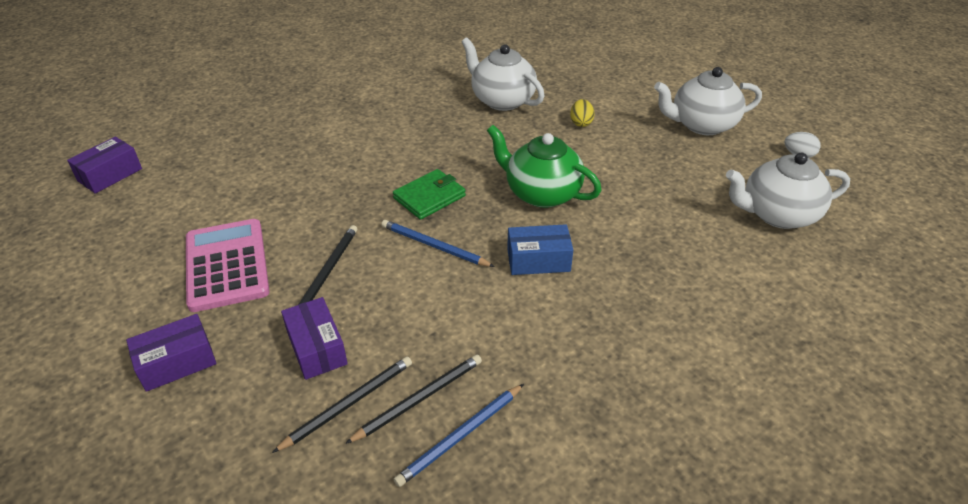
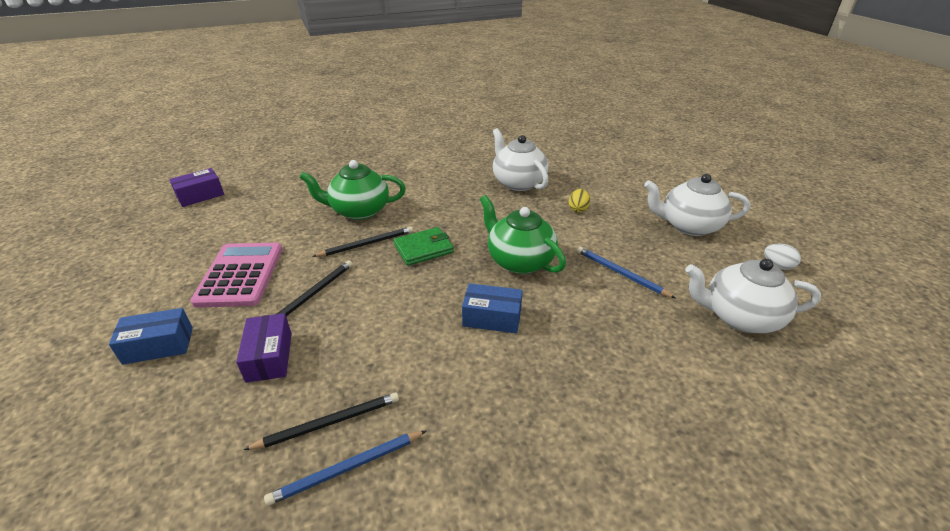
camera: 15 degrees right, 5 degrees down
purple box [126,314,217,392] -> blue box [109,308,193,365]
black pencil [272,357,412,453] -> black pencil moved to [312,226,413,257]
blue pencil [381,220,495,267] -> blue pencil moved to [577,246,676,298]
none -> green teapot [299,160,406,220]

